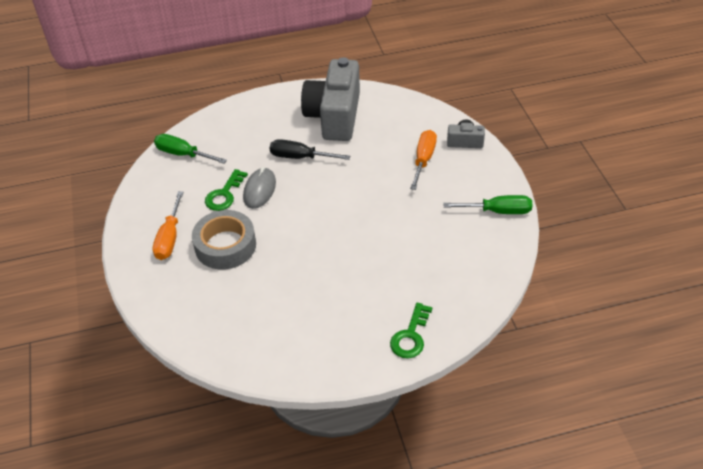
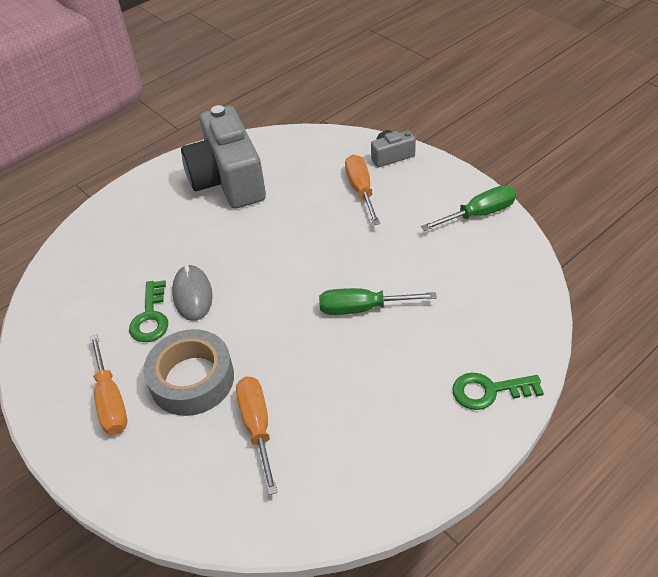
camera: 25 degrees left, 0 degrees up
green screwdriver [154,134,227,164] -> green screwdriver moved to [319,288,437,315]
black screwdriver [270,139,350,160] -> none
green key [390,303,432,359] -> green key turned 90 degrees clockwise [452,373,544,410]
none -> orange screwdriver [236,377,278,495]

